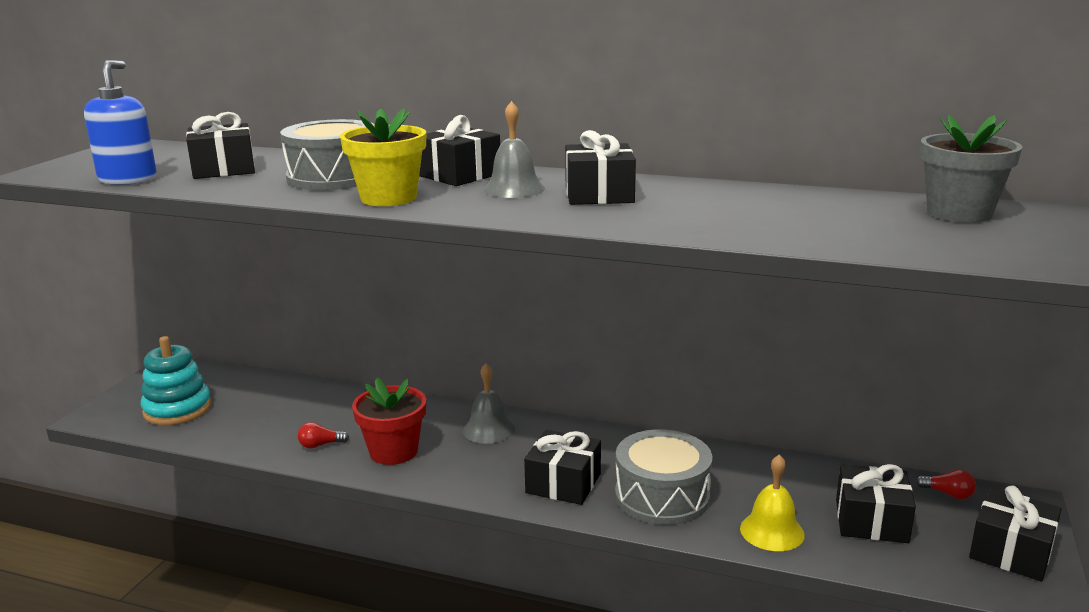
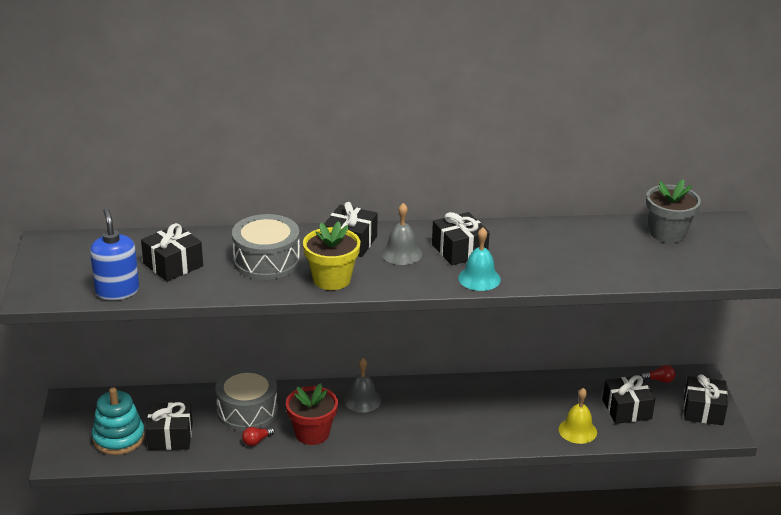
camera: 25 degrees left, 10 degrees up
black gift [524,430,601,505] -> black gift moved to [146,402,193,450]
grey drum [615,429,712,525] -> grey drum moved to [215,367,278,431]
none -> turquoise bell [458,228,501,291]

